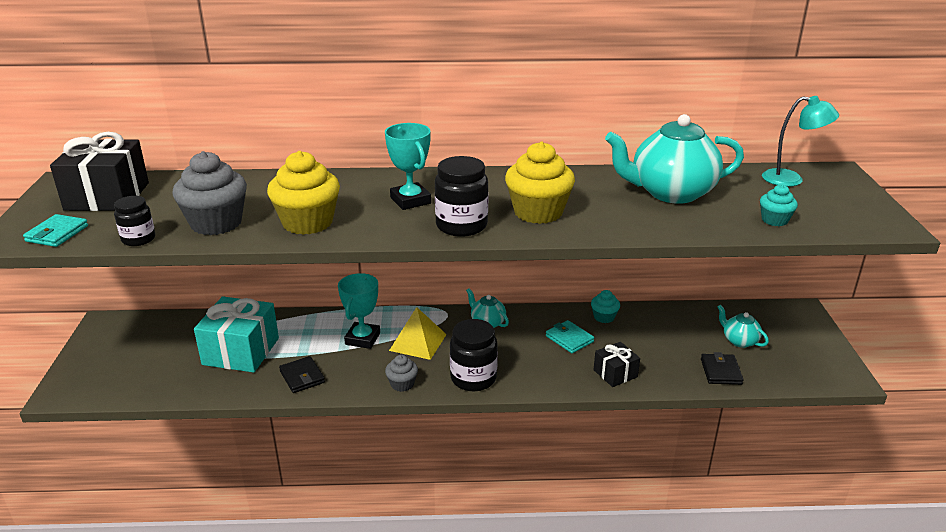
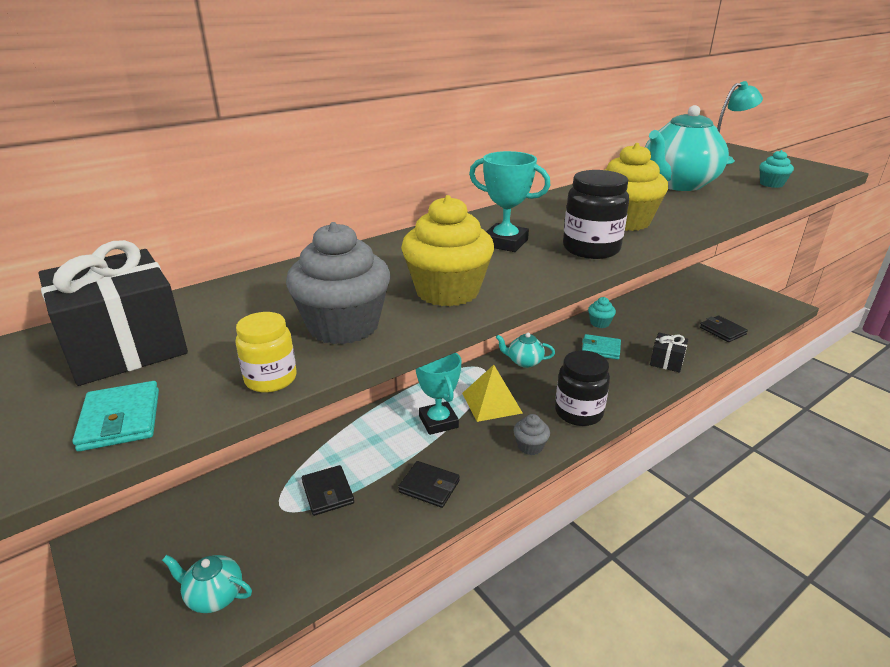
camera: 35 degrees left, 0 degrees up
black jar [114,196,155,246] -> yellow jar [235,312,296,393]
turquoise gift [194,296,279,373] -> black wallet [302,465,354,516]
turquoise teapot [717,305,769,348] -> turquoise teapot moved to [162,555,252,613]

